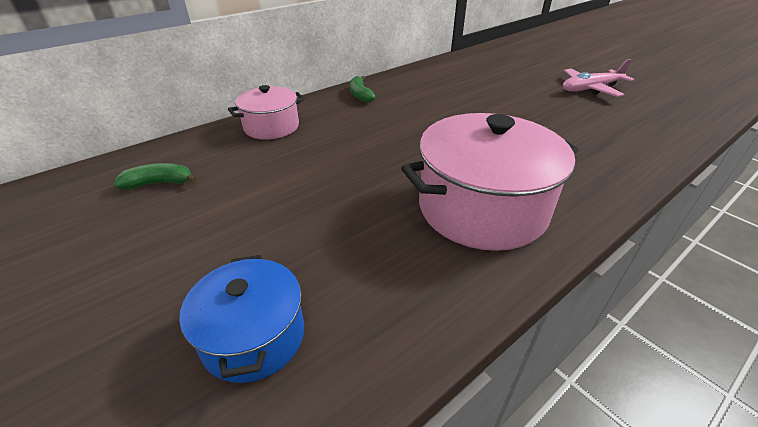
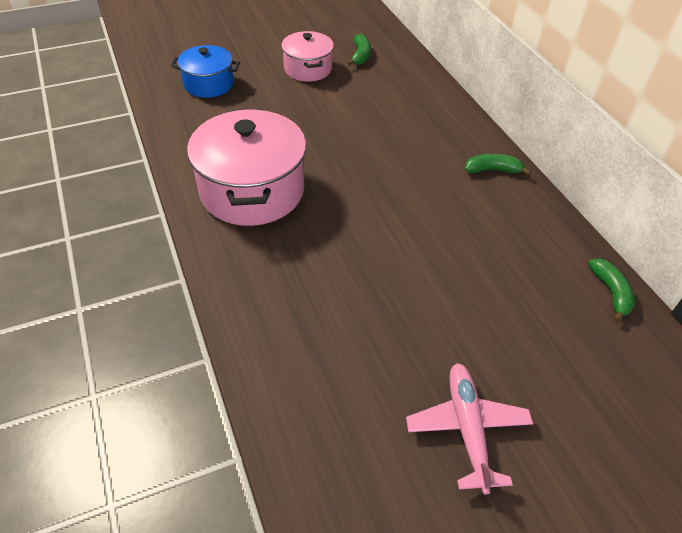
camera: 105 degrees right, 10 degrees up
pink pot [228,85,305,140] -> pink pot moved to [281,31,334,82]
none -> green banana [588,258,635,322]

